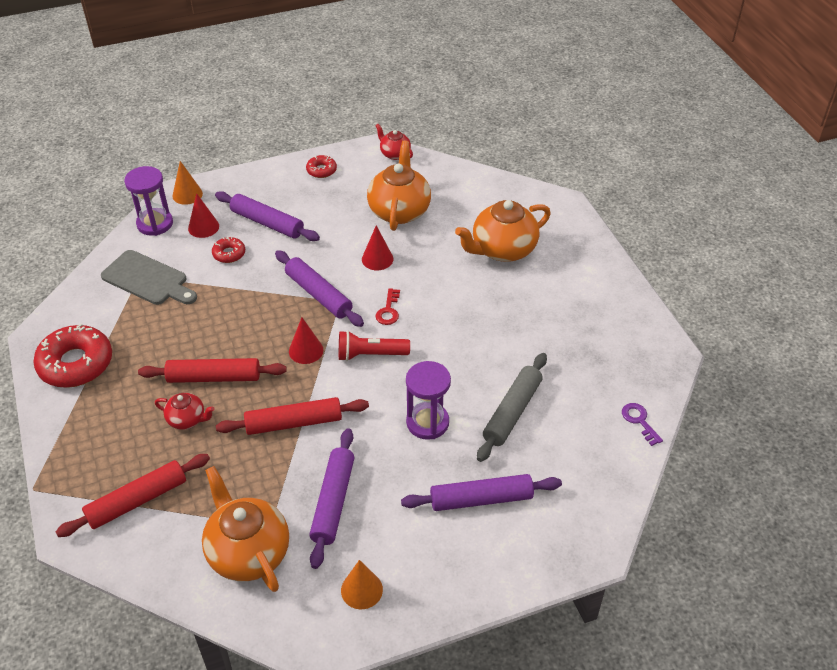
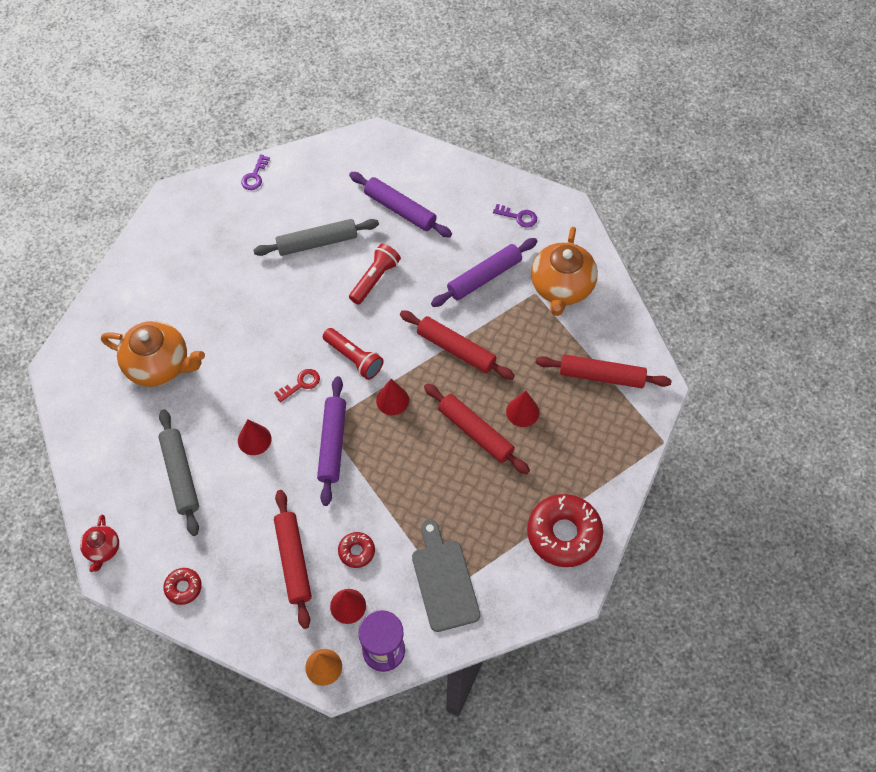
camera: 135 degrees left, 15 degrees up
red teapot [155,393,215,430] -> red cone [506,391,539,427]
purple rolling pin [215,191,320,241] -> red rolling pin [274,490,312,629]
orange cone [341,560,383,609] -> purple key [493,204,537,228]
orange teapot [367,141,431,231] -> grey rolling pin [158,409,199,536]
purple hourglass [406,361,451,440] -> red flashlight [349,244,401,305]

